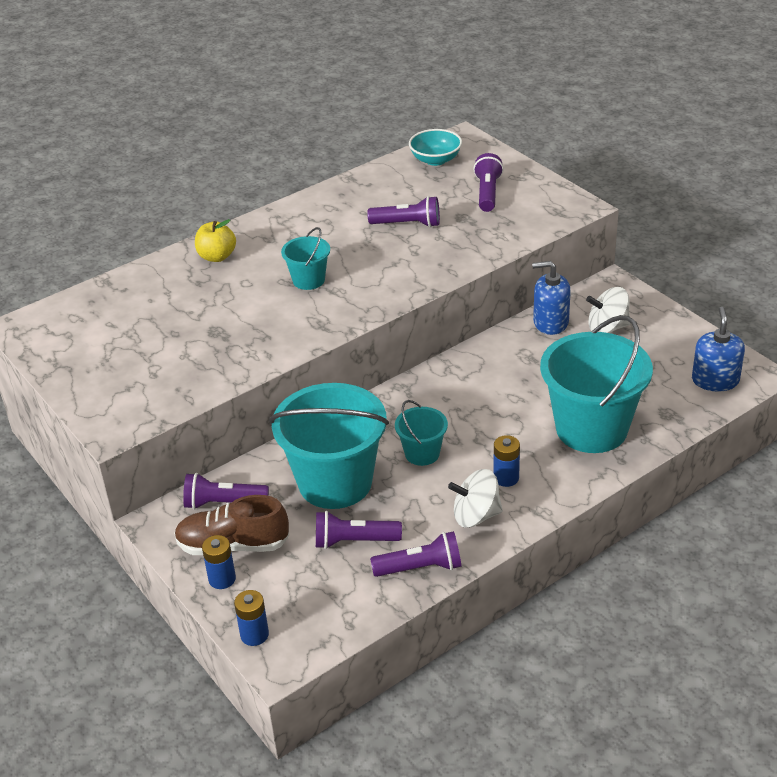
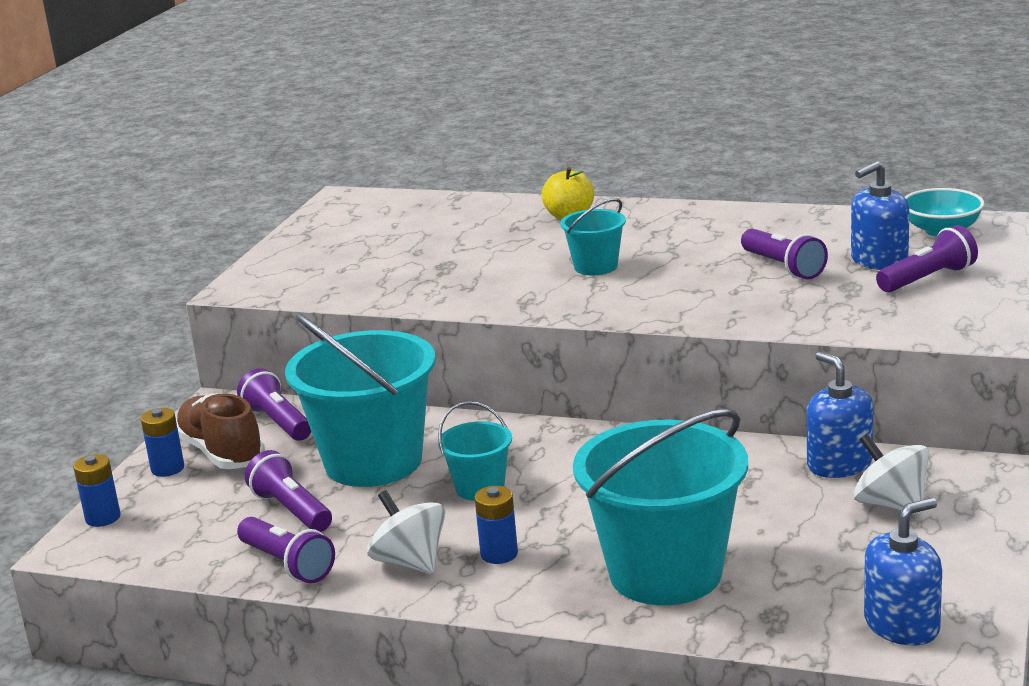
camera: 55 degrees right, 15 degrees down
none -> blue soap dispenser [851,161,910,270]

